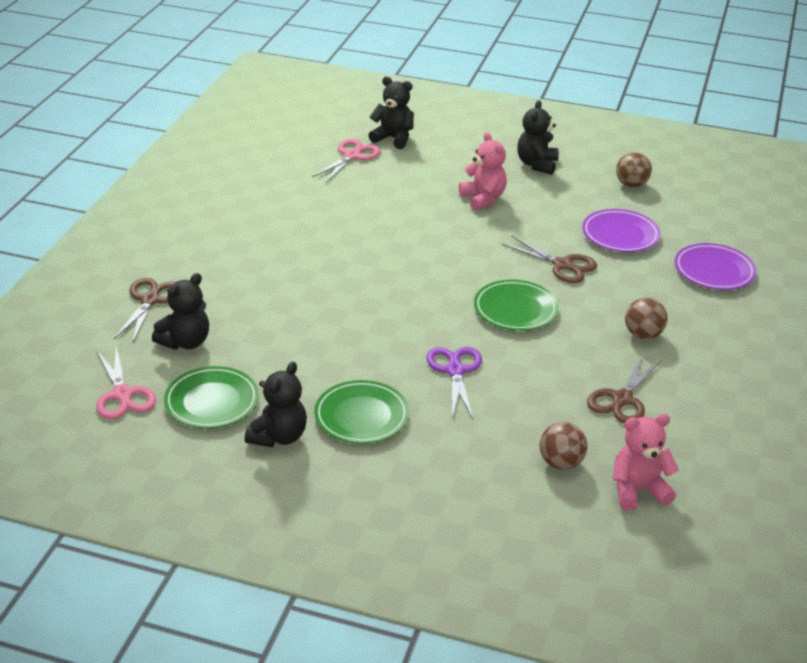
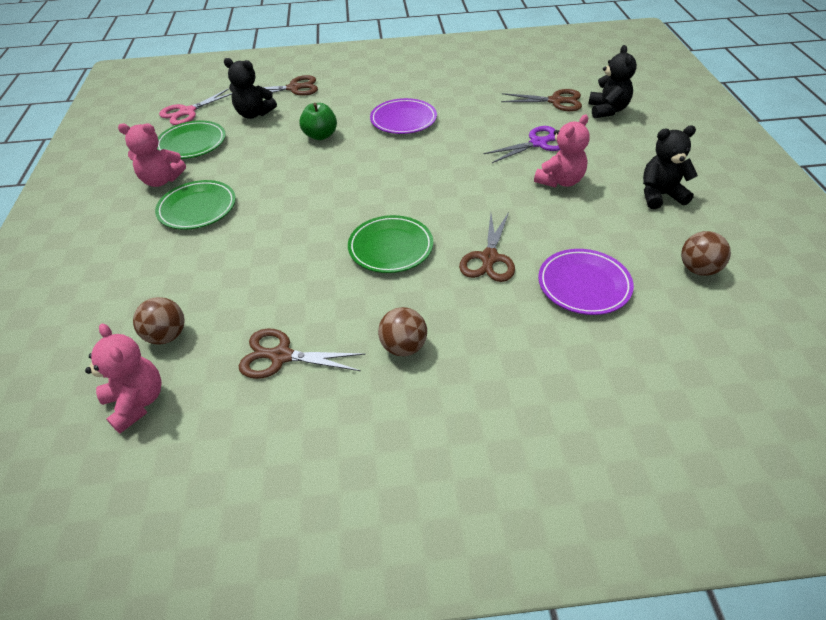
camera: 70 degrees right, 10 degrees up
black teddy bear [245,362,307,447] -> pink teddy bear [118,123,186,187]
pink scissors [312,139,381,182] -> brown scissors [501,89,582,111]
purple scissors [426,347,482,419] -> purple scissors moved to [483,126,560,163]
purple plate [675,243,756,290] -> purple plate moved to [370,98,437,134]
none -> green apple [299,103,337,140]

